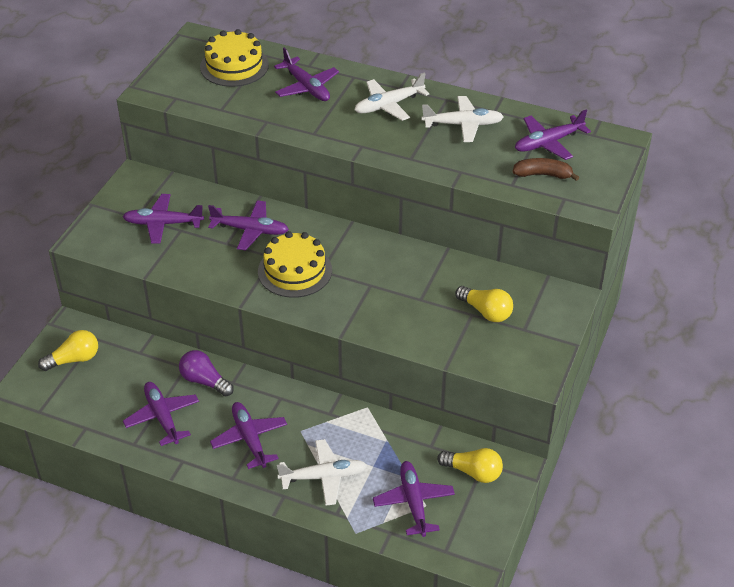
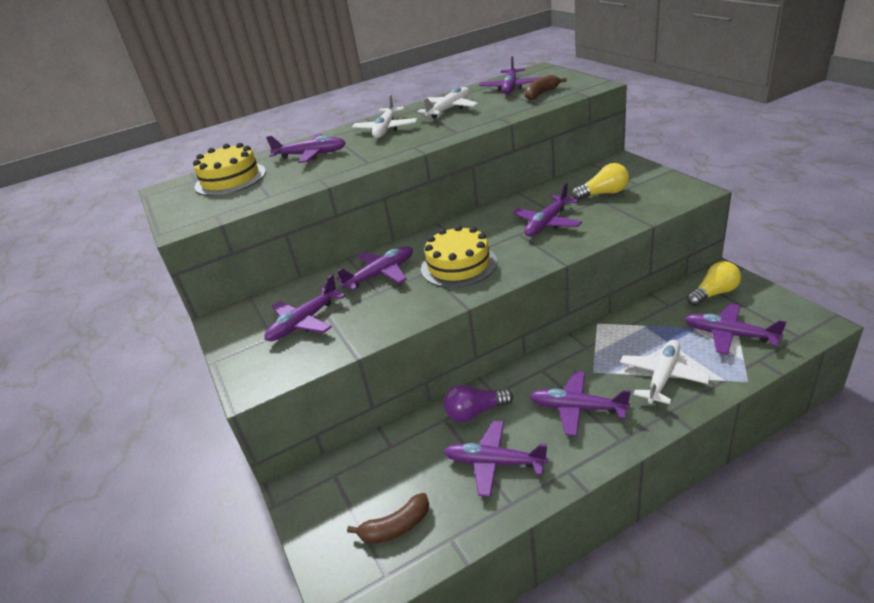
camera: 45 degrees left, 10 degrees down
yellow light bulb [38,330,98,371] -> none
none -> brown banana [347,493,429,544]
none -> purple plane [513,183,582,237]

